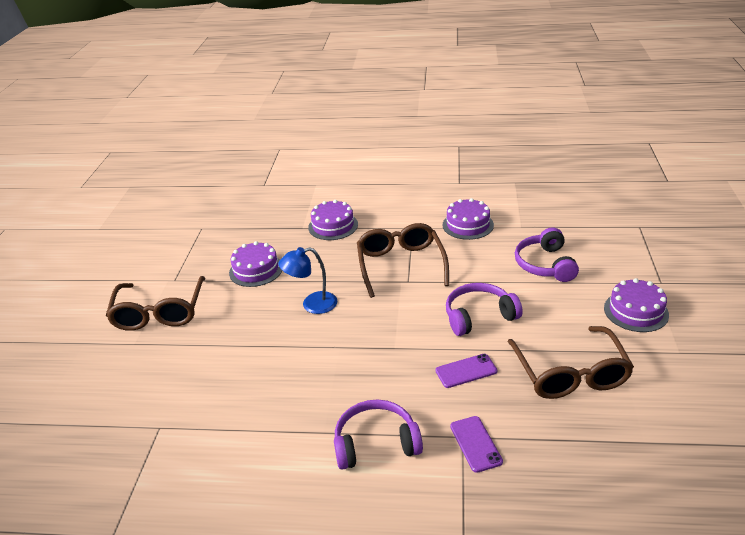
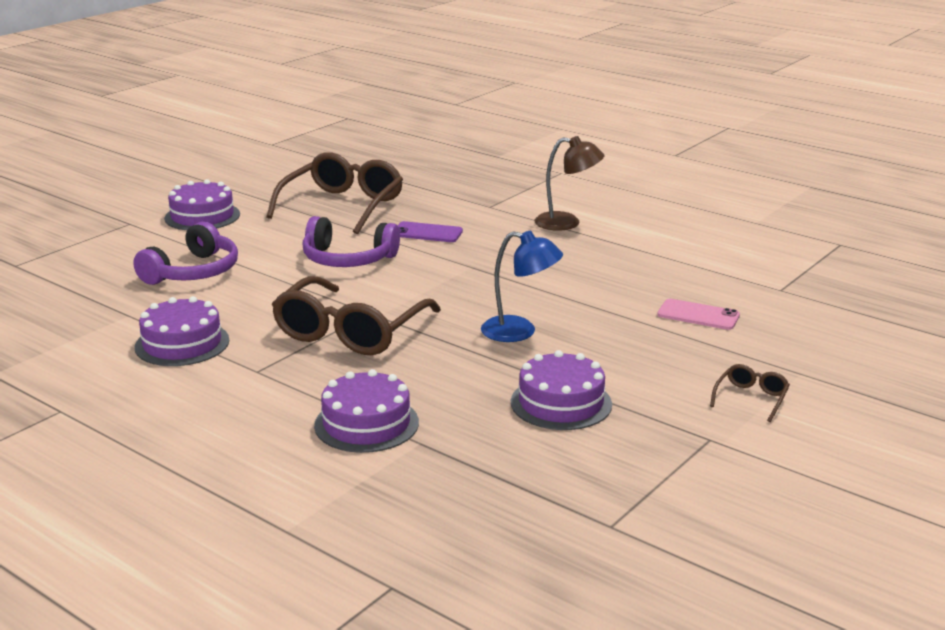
camera: 150 degrees left, 10 degrees down
brown glasses [106,276,205,331] -> brown glasses [710,364,790,422], size x0.43
purple headphones [334,399,423,470] -> brown lamp [535,136,604,231]
purple phone [450,416,503,473] -> none
none -> pink phone [657,299,740,330]

